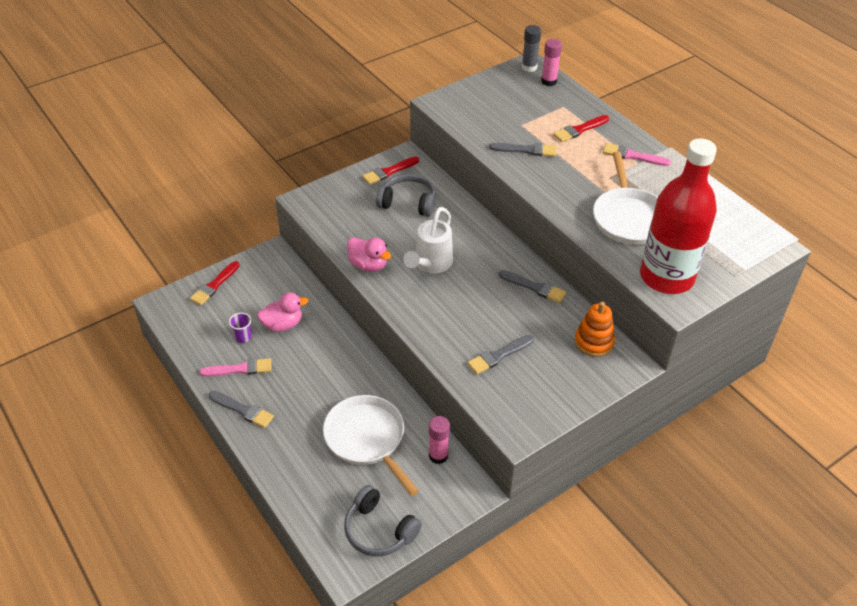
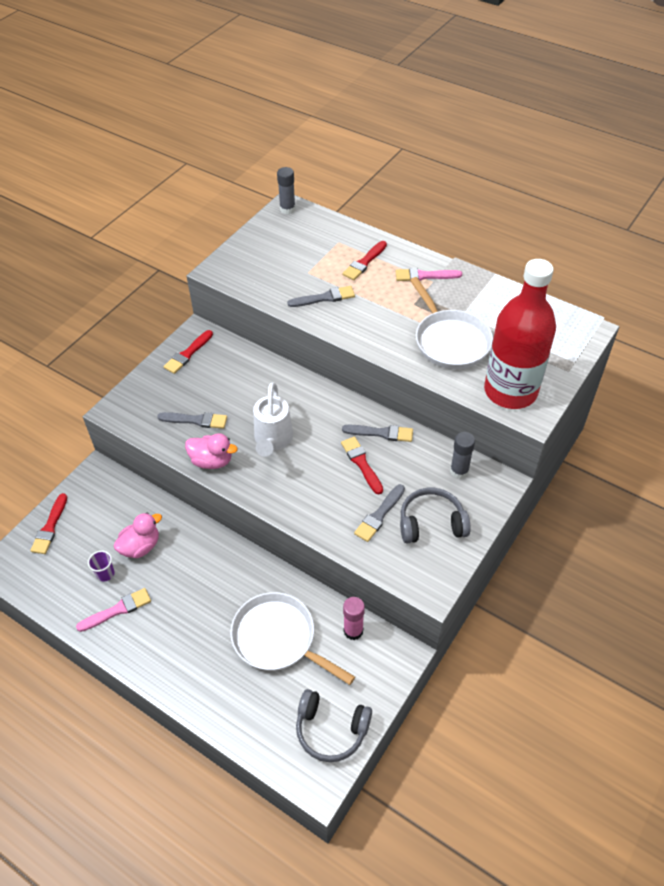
camera: 20 degrees left, 5 degrees up
grey brush [209,391,274,428] -> grey brush moved to [157,412,227,429]
grey headphones [376,174,436,217] -> grey headphones moved to [400,488,471,543]
pink glue stick [541,39,562,86] -> none
orange stacking toy [574,302,615,357] -> grey glue stick [450,432,475,479]
none -> red brush [341,437,383,494]

